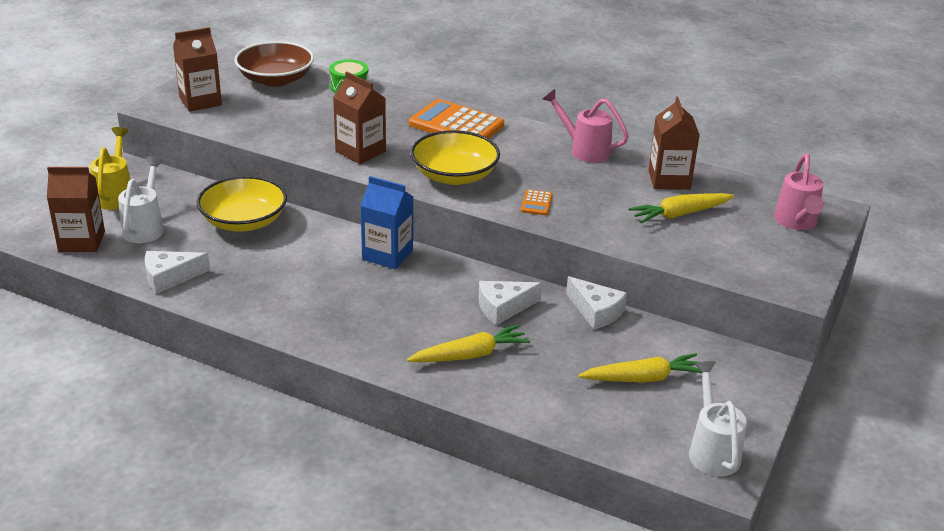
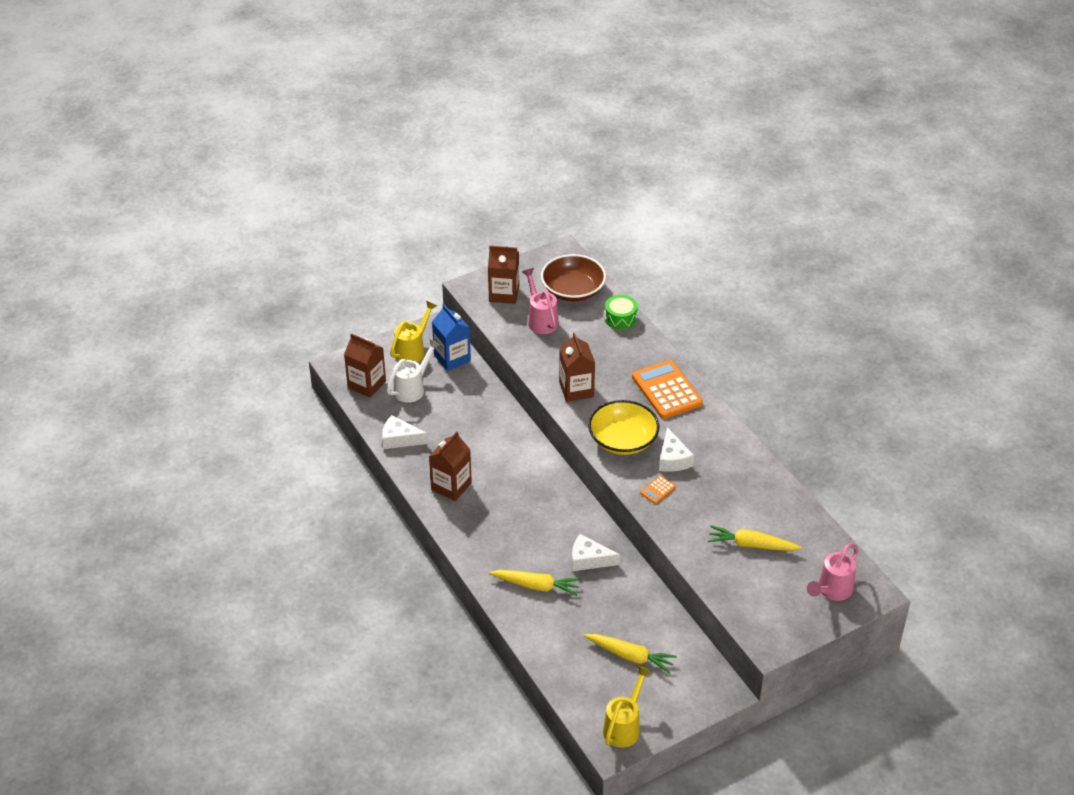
camera: 35 degrees right, 10 degrees up
yellow bowl [197,176,287,232] -> none
blue carton [360,176,413,269] -> blue carton moved to [432,304,471,371]
pink watering can [543,89,629,163] -> pink watering can moved to [522,268,559,334]
white cheese [566,276,627,329] -> white cheese moved to [659,427,694,472]
brown carton [648,97,700,190] -> brown carton moved to [429,431,472,501]
white watering can [689,361,747,476] -> yellow watering can [603,666,652,748]

